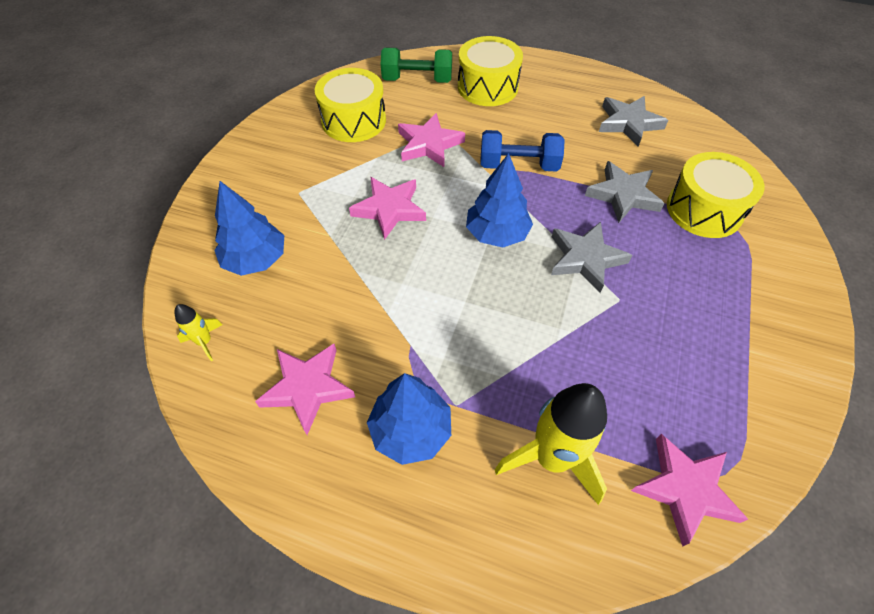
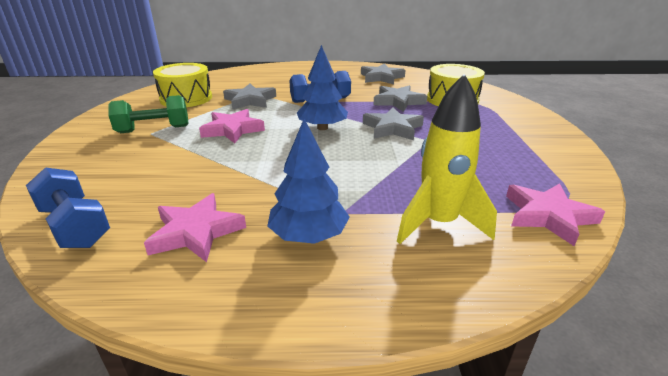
camera: 20 degrees left, 25 degrees down
yellow rocket [174,304,223,361] -> blue dumbbell [26,167,110,248]
blue tree [214,181,284,276] -> none
green dumbbell [381,48,452,83] -> green dumbbell moved to [109,95,189,133]
pink star [398,113,465,167] -> grey star [223,84,276,110]
yellow drum [458,36,523,106] -> none

